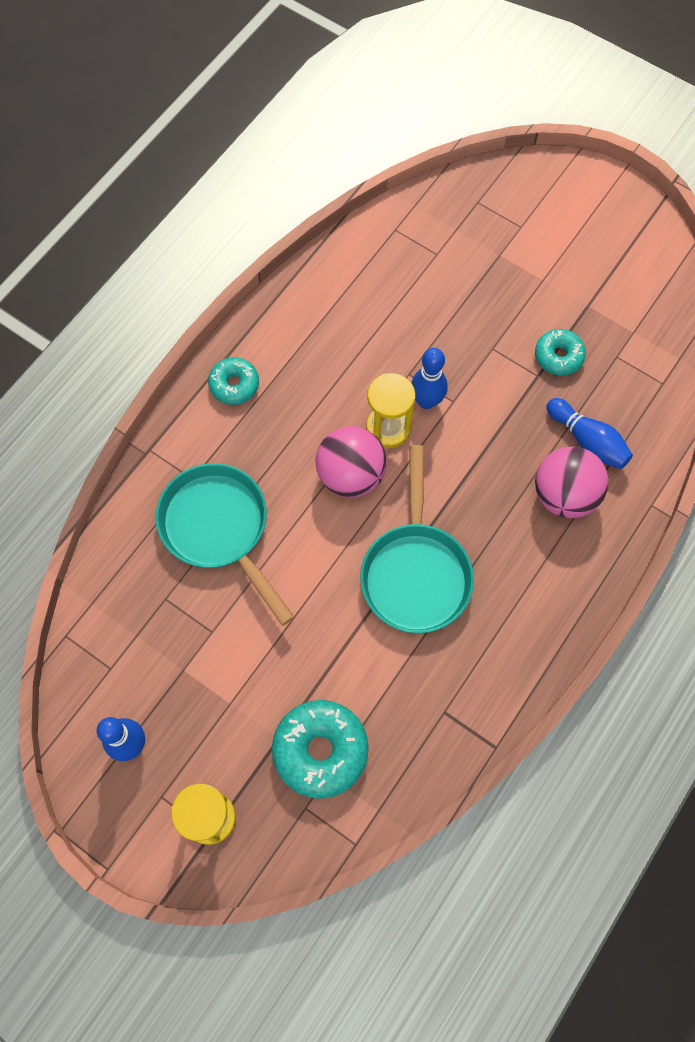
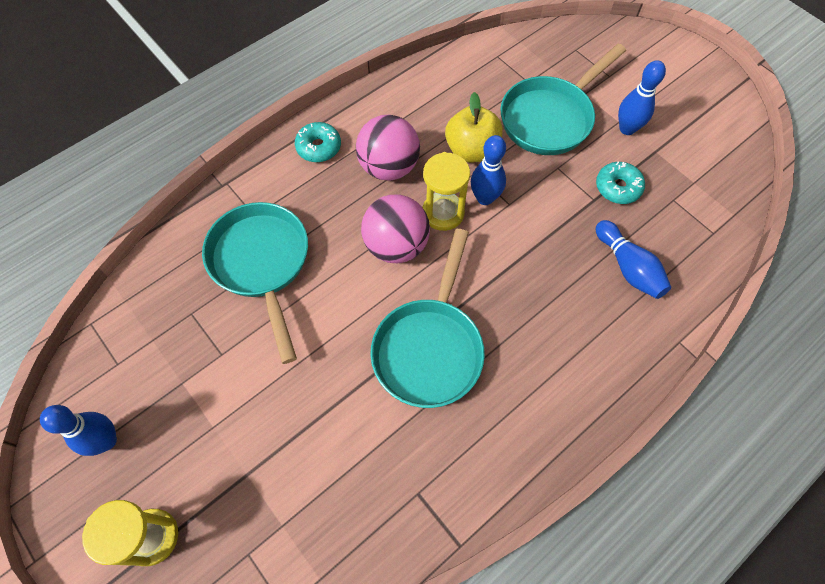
camera: 15 degrees right, 5 degrees down
turquoise donut [272,700,369,799] -> none
pink ball [535,447,608,518] -> pink ball moved to [356,115,420,181]
none -> yellow apple [445,92,503,163]
none -> turquoise pan [500,44,626,155]
none -> blue bowling pin [618,60,666,135]

